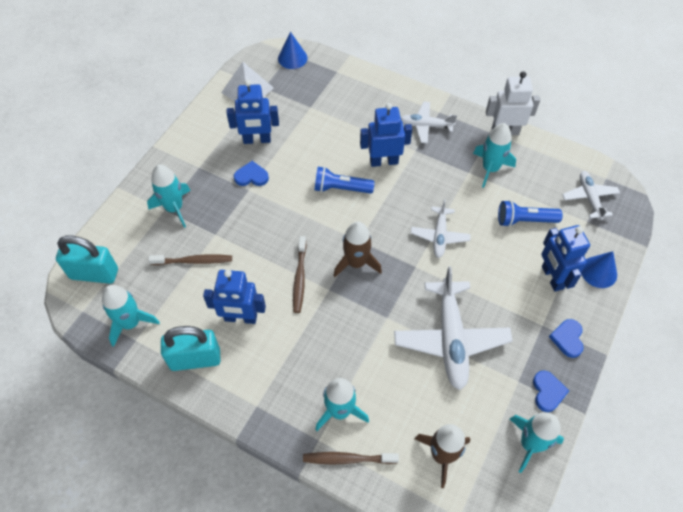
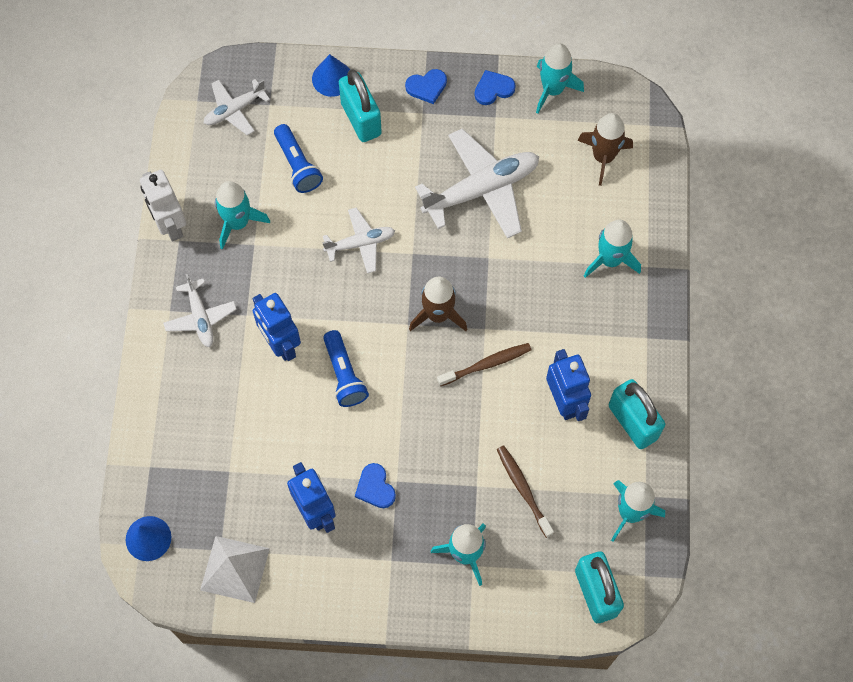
camera: 115 degrees left, 10 degrees up
brown toothbrush [303,452,399,465] -> none
blue robot [541,225,590,292] -> turquoise padlock [339,70,382,142]

